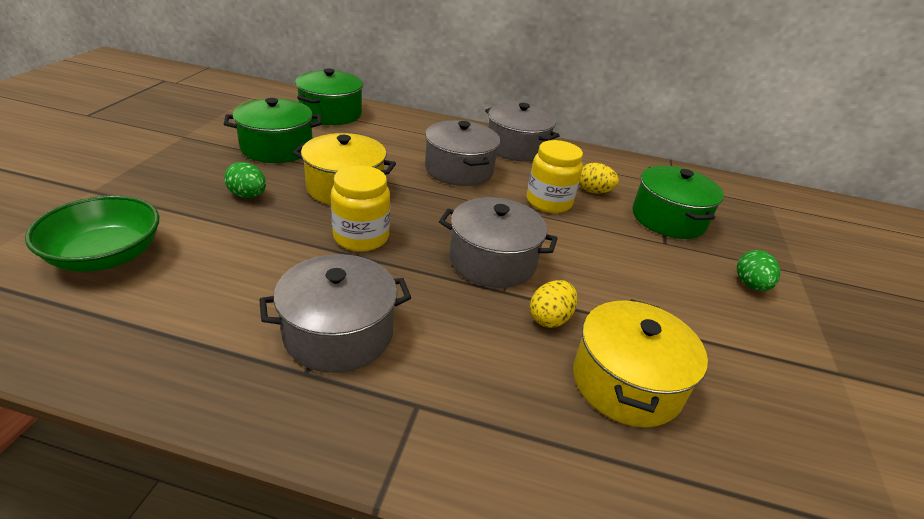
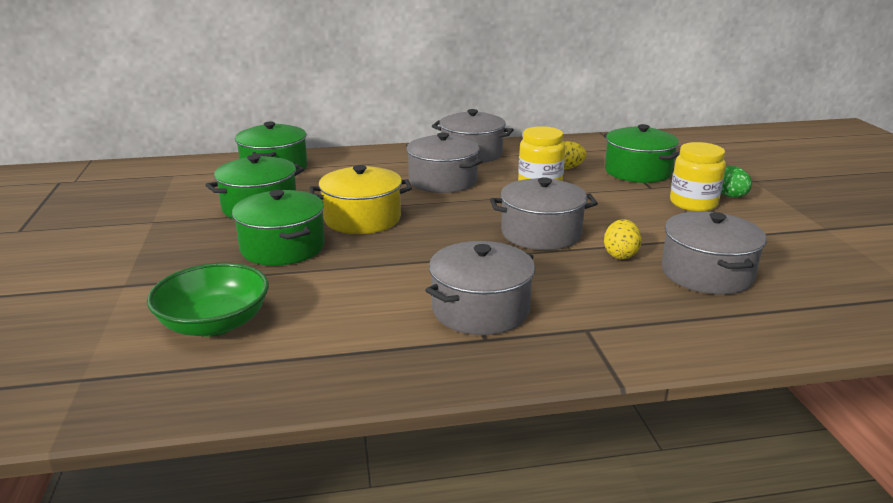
camera: 20 degrees left, 10 degrees down
green egg [224,162,266,198] -> green pot [232,190,325,266]
yellow jar [331,166,390,251] -> yellow jar moved to [670,142,726,211]
yellow pot [573,299,708,427] -> grey pot [662,211,767,295]

